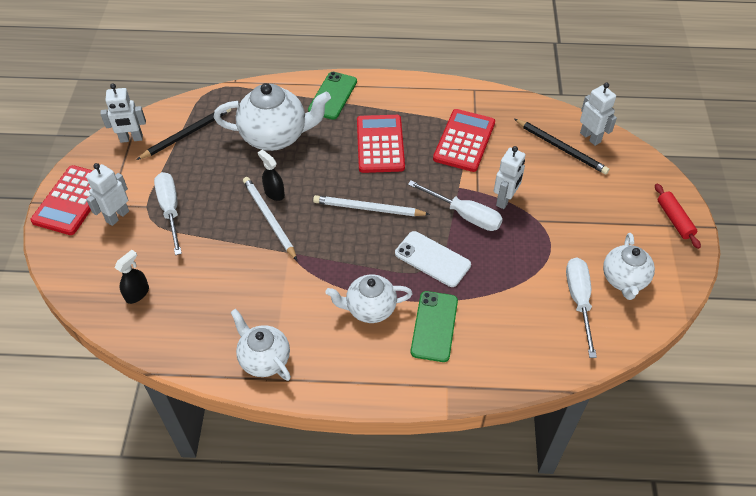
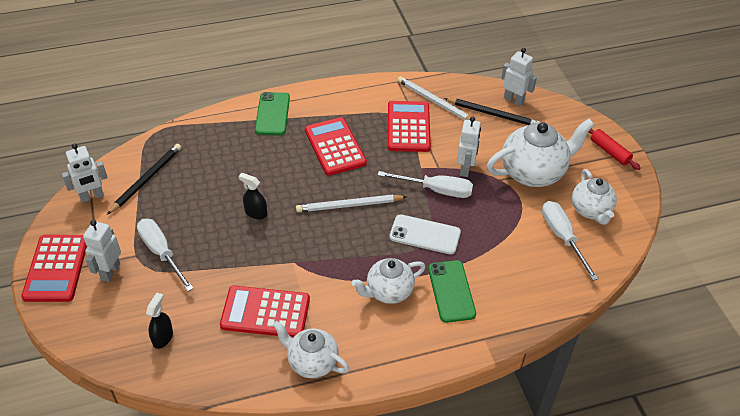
camera: 20 degrees left, 5 degrees down
white teapot [214,83,331,151] -> white teapot moved to [487,118,595,187]
white pencil [243,177,297,260] -> white pencil moved to [398,76,471,120]
none -> red calculator [220,286,310,338]

